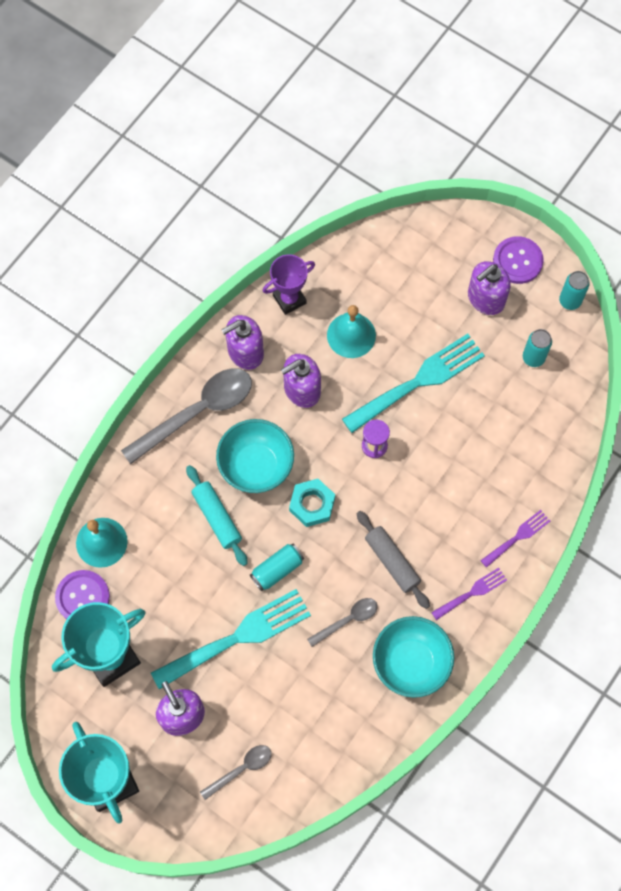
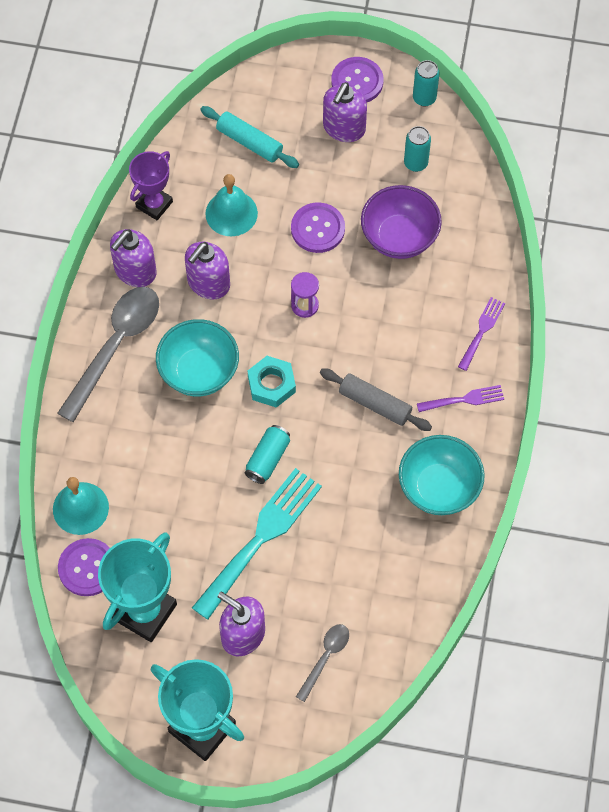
camera: 25 degrees left, 5 degrees down
turquoise rolling pin [186,465,248,566] -> turquoise rolling pin moved to [200,106,299,168]
grey spoon [307,598,378,647] -> none
turquoise fork [342,334,485,433] -> purple button [291,202,345,253]
purple fork [431,568,507,620] -> purple fork turned 45 degrees clockwise [417,385,504,412]
none -> purple bowl [361,185,442,259]

